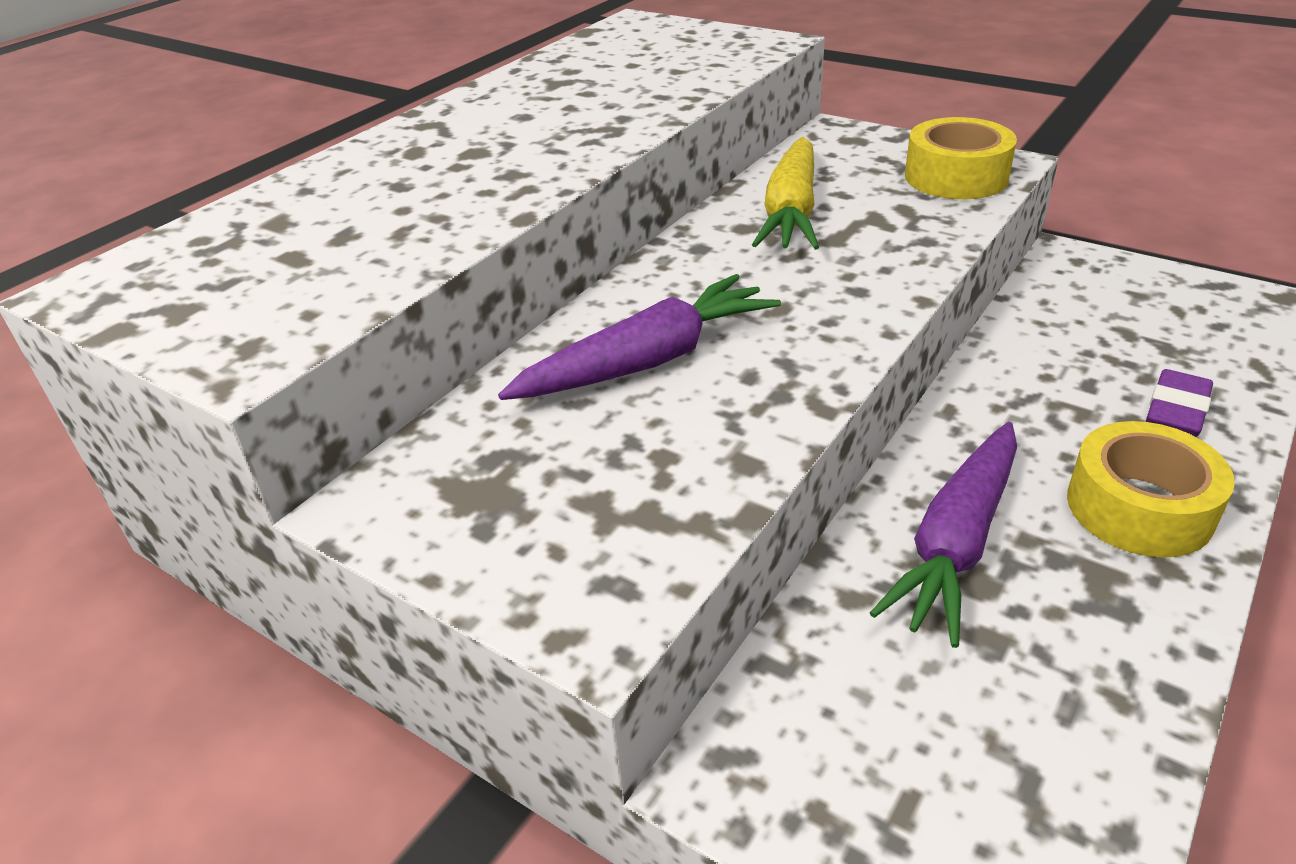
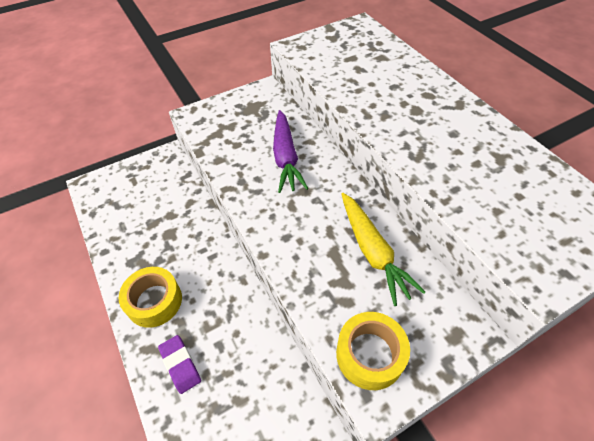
camera: 115 degrees right, 15 degrees up
yellow carrot [752,137,819,250] -> yellow carrot turned 150 degrees counterclockwise [342,193,425,306]
purple carrot [870,422,1017,648] -> none

